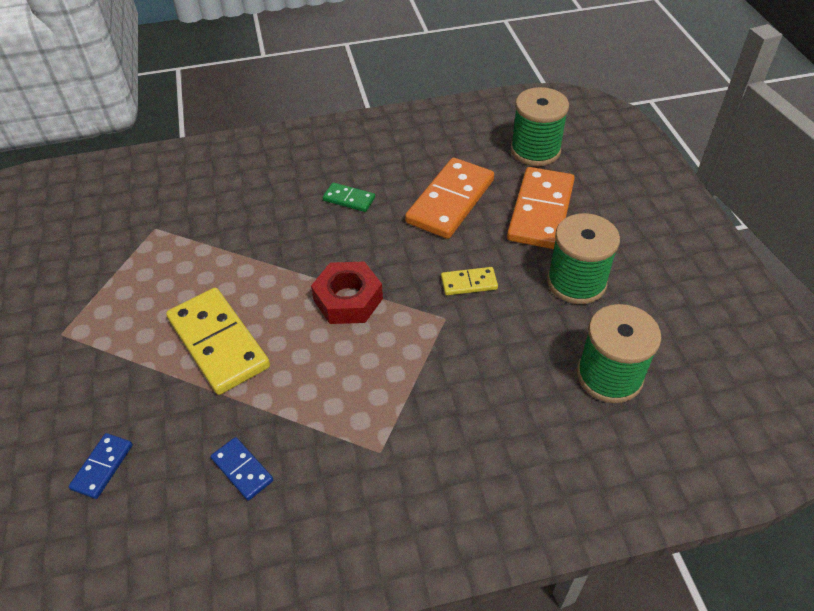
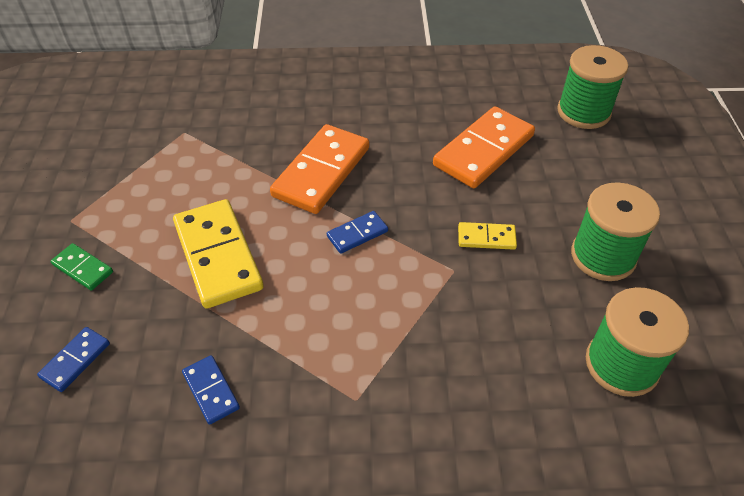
camera: 10 degrees right, 0 degrees up
red nut [311,262,383,324] -> blue domino [327,211,388,254]
green domino [323,183,375,212] -> green domino moved to [51,243,113,290]
orange domino [507,167,575,249] -> orange domino moved to [270,124,369,214]

